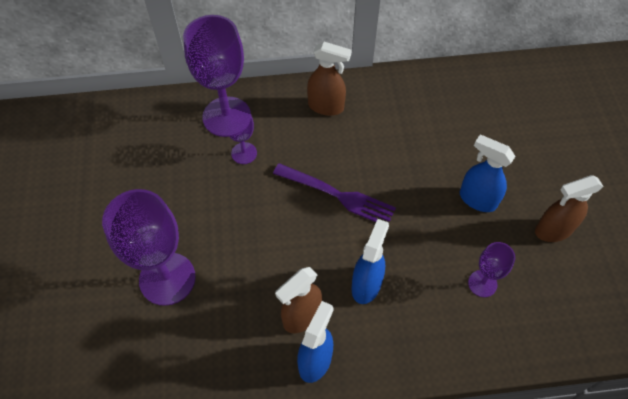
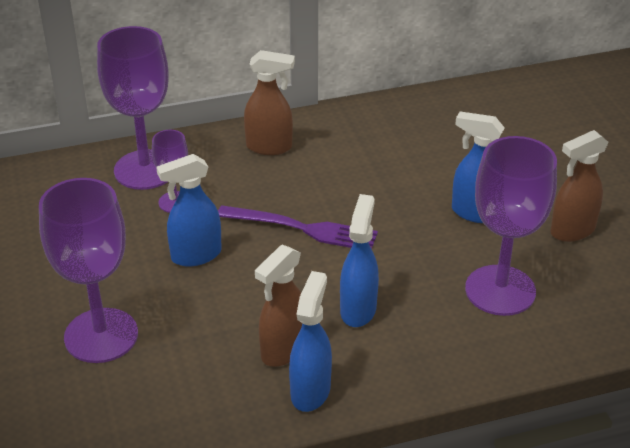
camera: 10 degrees left, 20 degrees down
purple goblet [468,242,515,297] -> purple goblet [465,136,557,316], size x1.95
none -> blue spray bottle [156,154,222,266]

